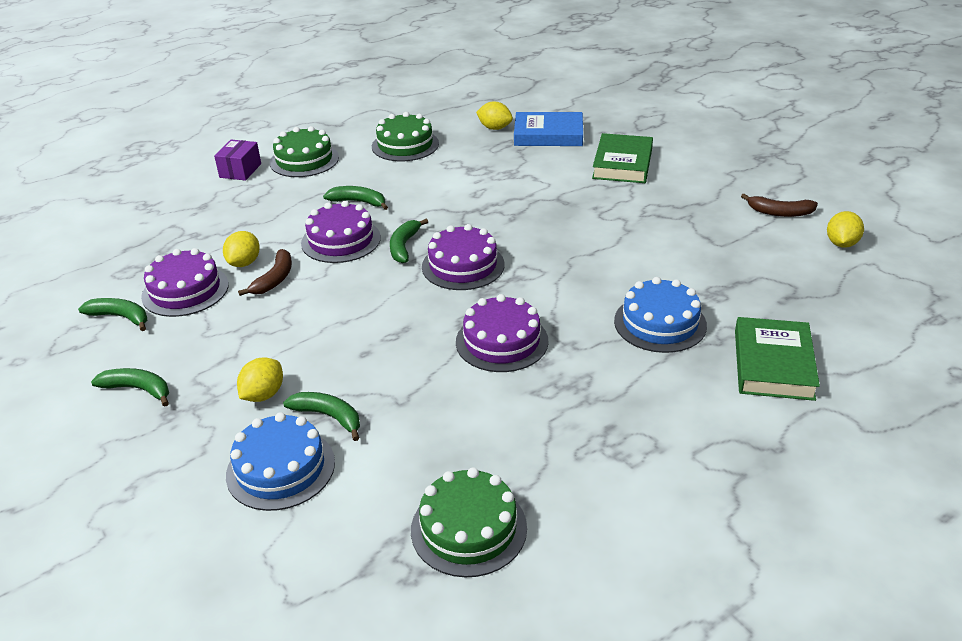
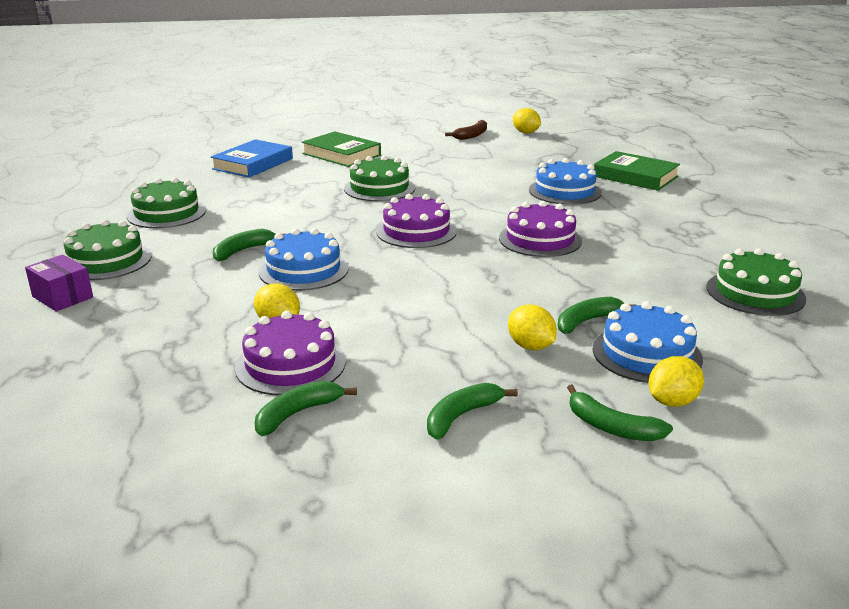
camera: 65 degrees left, 10 degrees down
brown banana [238,249,292,296] -> none
purple cake [301,201,381,263] -> blue cake [259,228,349,291]
green banana [390,219,428,263] -> green banana moved to [567,384,673,441]
yellow lemon [476,102,513,130] -> yellow lemon moved to [648,356,704,407]
none -> green cake [344,155,415,201]

